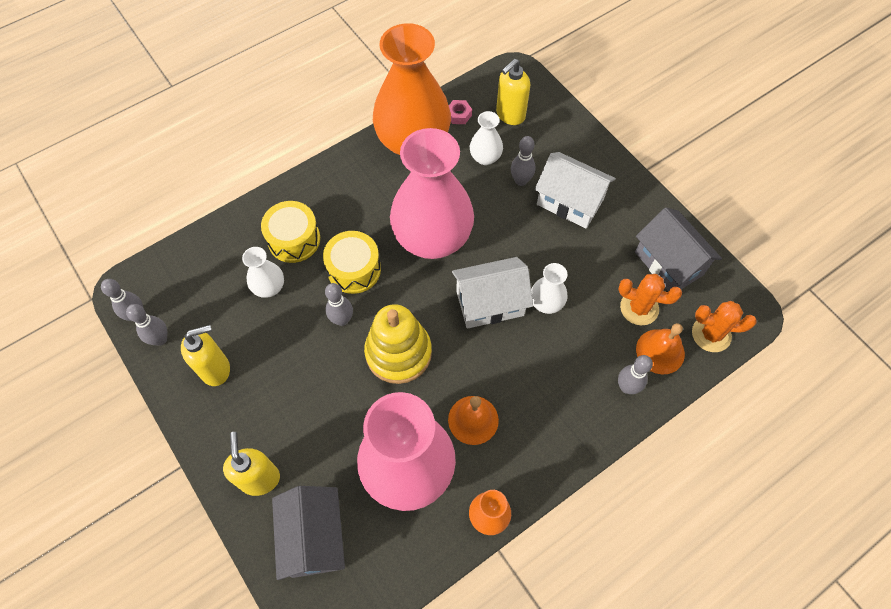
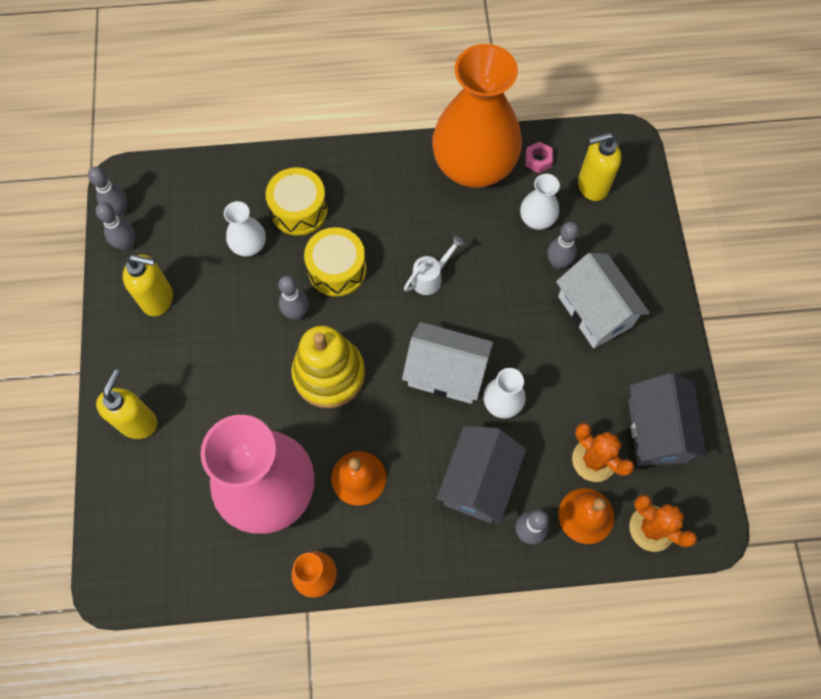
camera: 30 degrees right, 5 degrees up
grey house [272,486,345,580] -> grey house moved to [436,426,527,524]
pink vase [390,128,474,259] -> white watering can [404,236,464,295]

